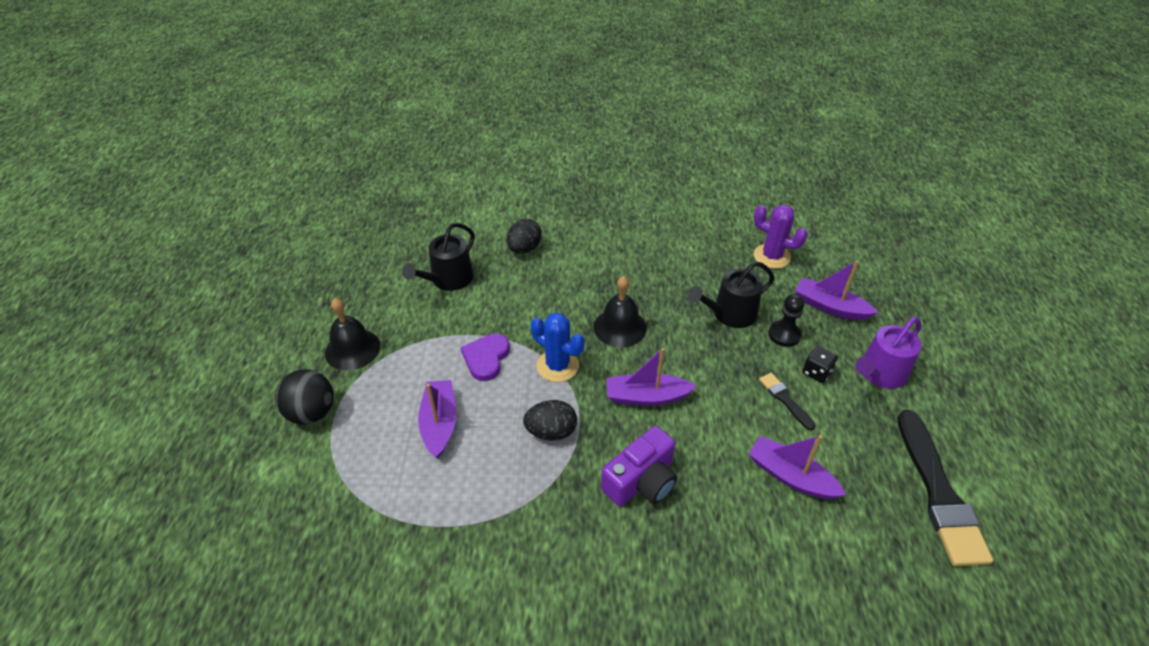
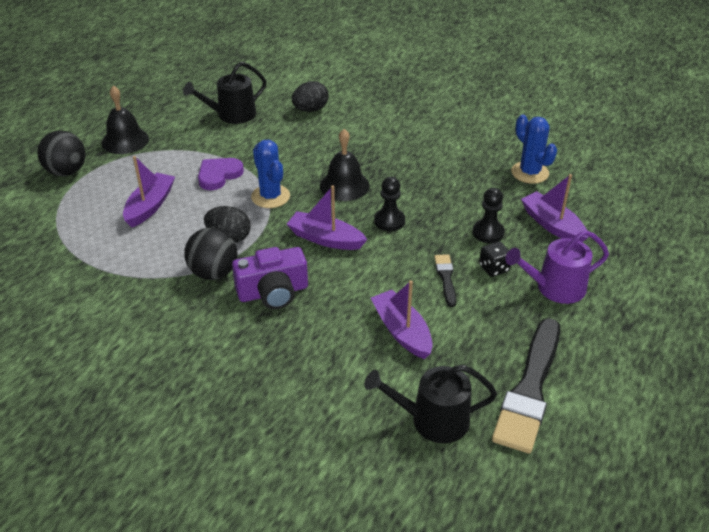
camera: 25 degrees right, 5 degrees down
black watering can [688,261,775,328] -> black watering can moved to [365,365,497,443]
purple cactus [754,205,808,269] -> blue cactus [511,114,557,184]
none -> black ball [184,227,238,280]
none -> black pawn [374,177,405,231]

